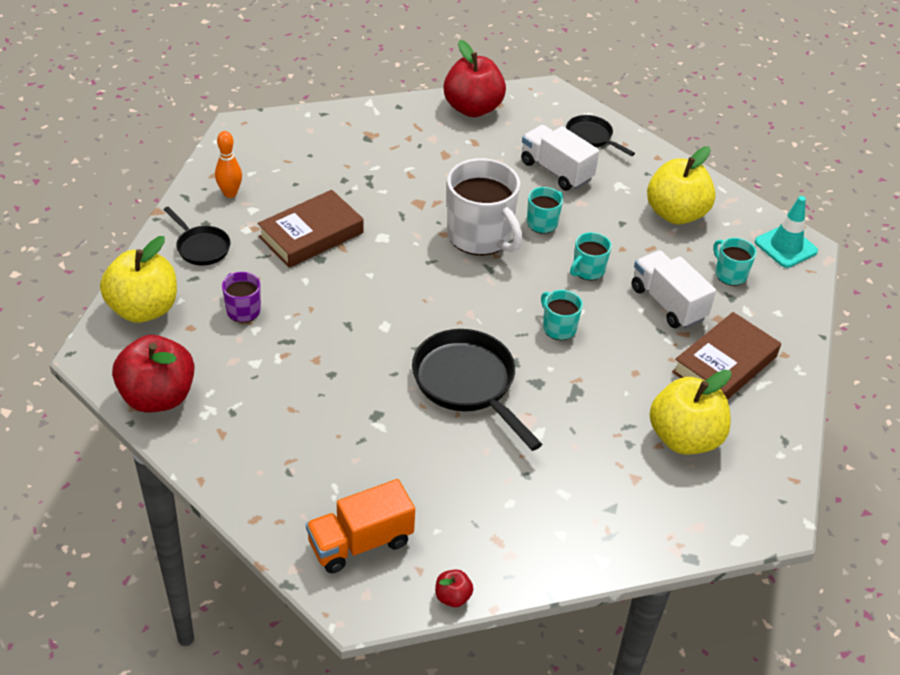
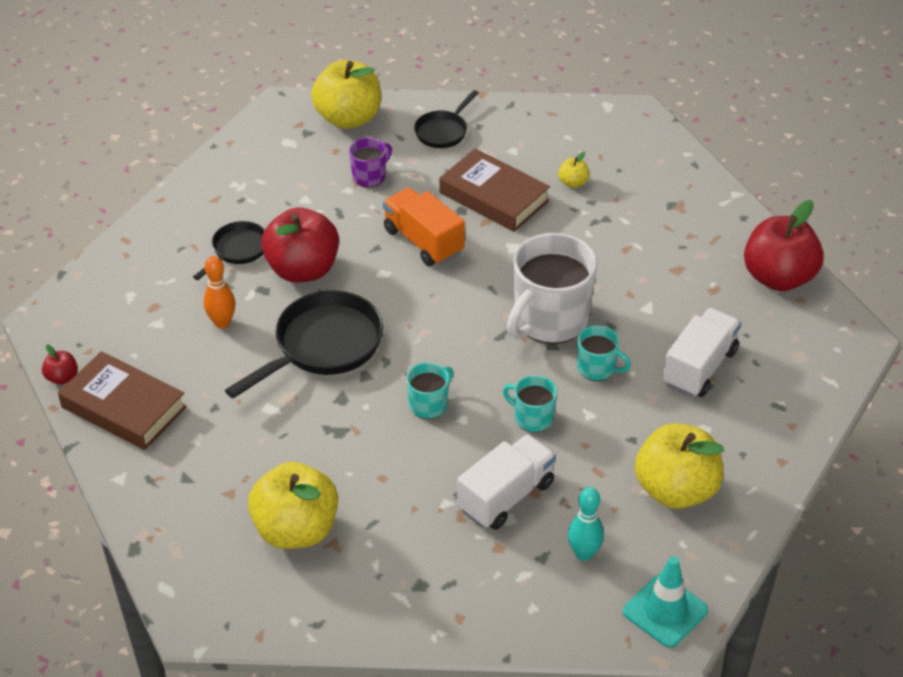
camera: 80 degrees right, 0 degrees up
red apple [112,335,195,412] -> red apple moved to [261,207,339,282]
orange bowling pin [215,131,242,198] -> orange bowling pin moved to [204,256,236,329]
orange truck [306,479,415,573] -> orange truck moved to [383,187,465,266]
black pan [566,115,635,156] -> black pan moved to [193,221,265,280]
brown book [672,312,781,400] -> brown book moved to [58,351,187,450]
turquoise mug [713,238,756,286] -> turquoise bowling pin [568,487,604,561]
none -> yellow apple [558,152,589,188]

